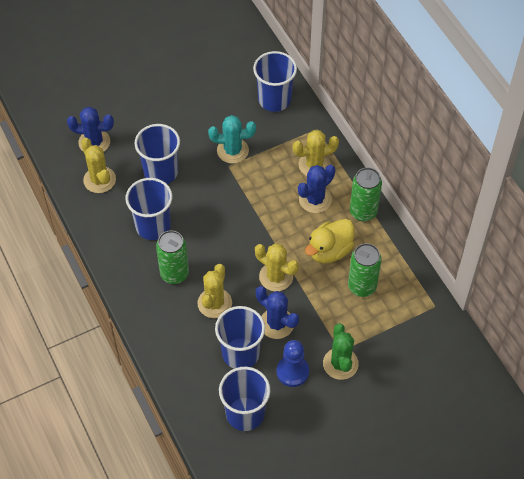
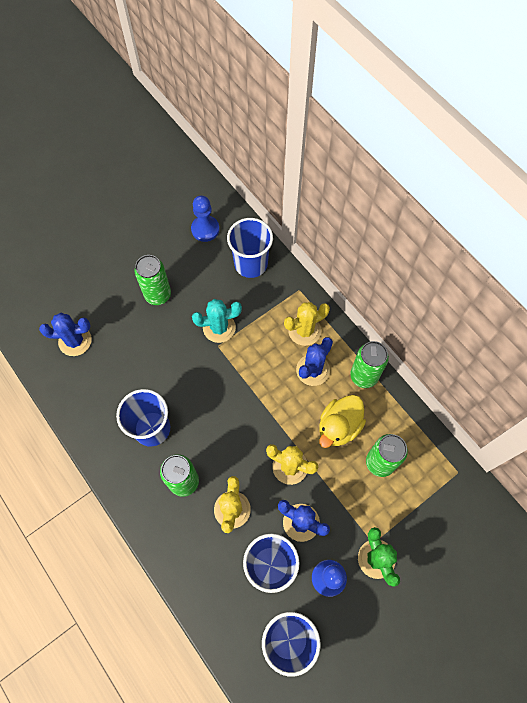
camera: 10 degrees left, 10 degrees up
yellow cactus [81,138,116,193] -> none
blue cup [135,124,180,184] -> none
none -> green can [135,255,171,305]
none -> blue pawn [191,196,219,242]

